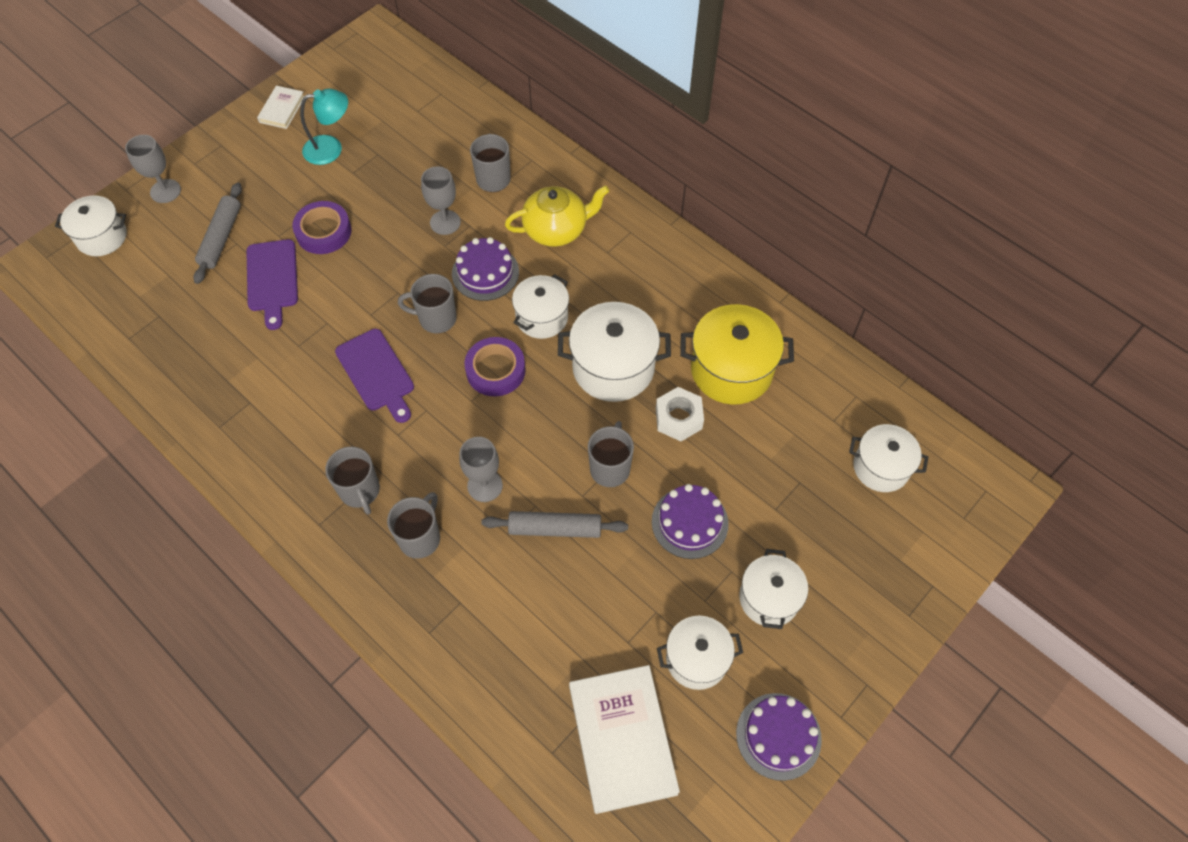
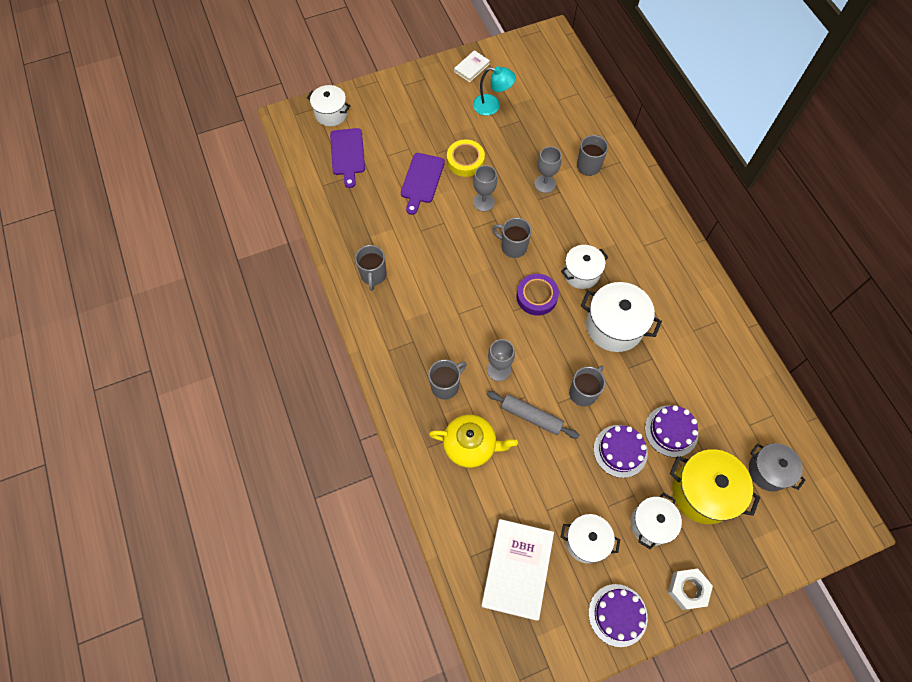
camera: 25 degrees right, 5 degrees up
grey goblet [125,135,181,203] -> grey goblet moved to [473,165,497,212]
grey rolling pin [193,183,242,284] -> none
purple tape [292,201,352,254] -> yellow tape [447,139,485,177]
grey mug [325,446,380,515] -> grey mug moved to [355,245,387,291]
purple cutting board [335,329,414,423] -> purple cutting board moved to [330,128,365,188]
purple cake [452,237,519,301] -> purple cake moved to [645,405,699,457]
yellow teapot [505,185,609,247] -> yellow teapot moved to [429,415,518,468]
white nut [656,387,704,441] -> white nut moved to [668,569,713,610]
yellow pot [680,304,794,405] -> yellow pot moved to [670,449,760,524]
white pot [849,424,928,492] -> grey pot [749,443,805,492]

